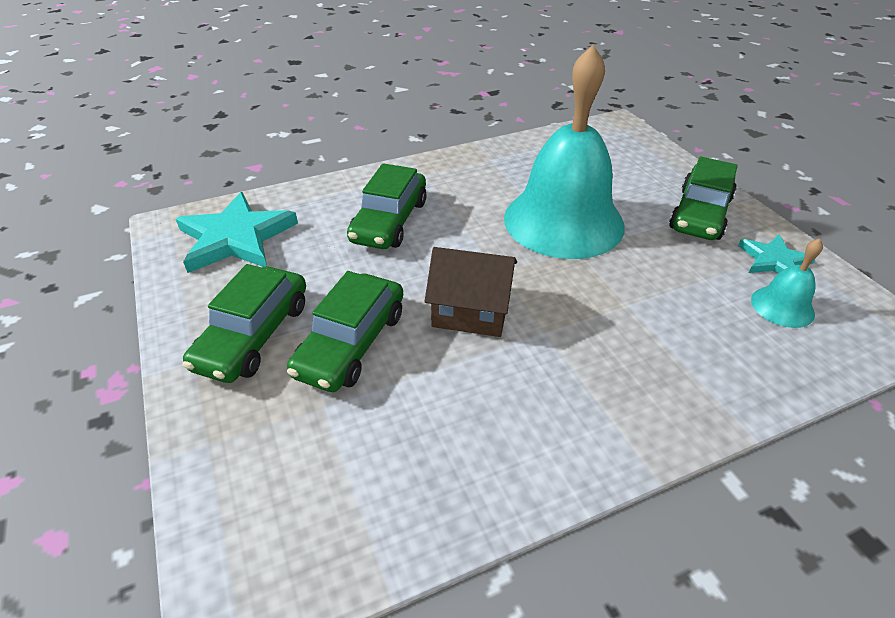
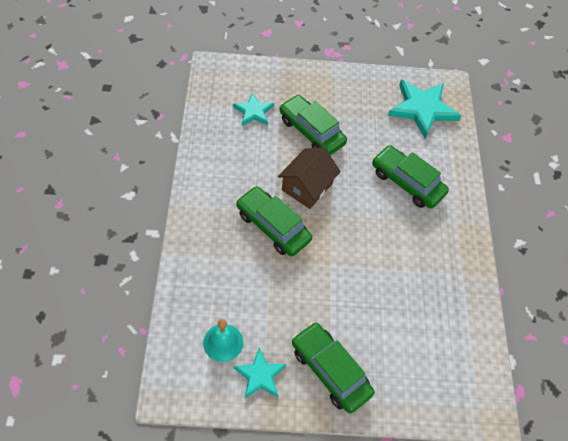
camera: 110 degrees right, 15 degrees up
green car [183,264,306,383] -> green car moved to [236,186,312,256]
turquoise bell [504,45,625,259] -> none
none -> turquoise star [233,93,274,126]

